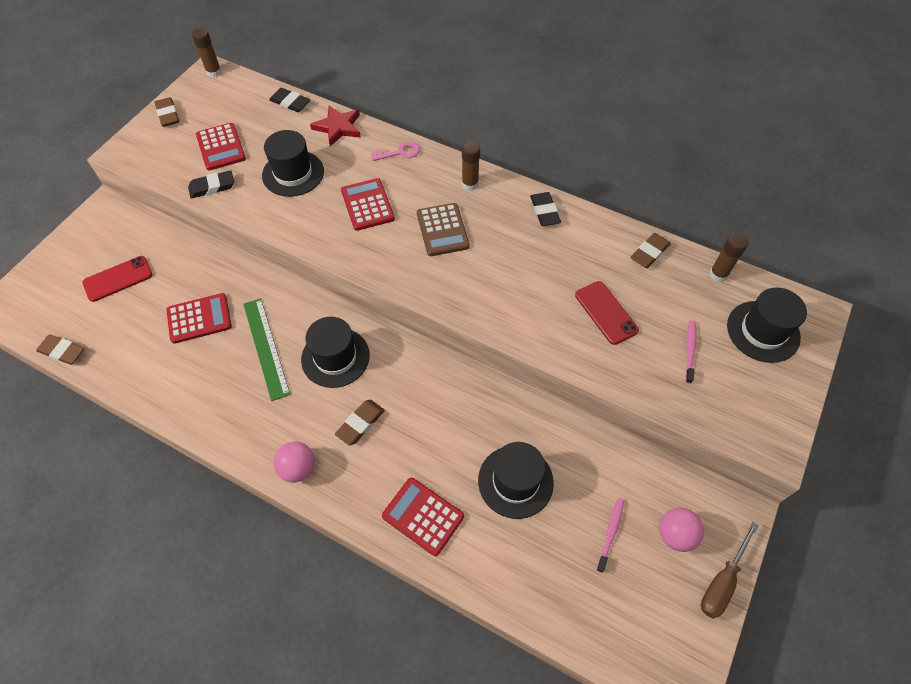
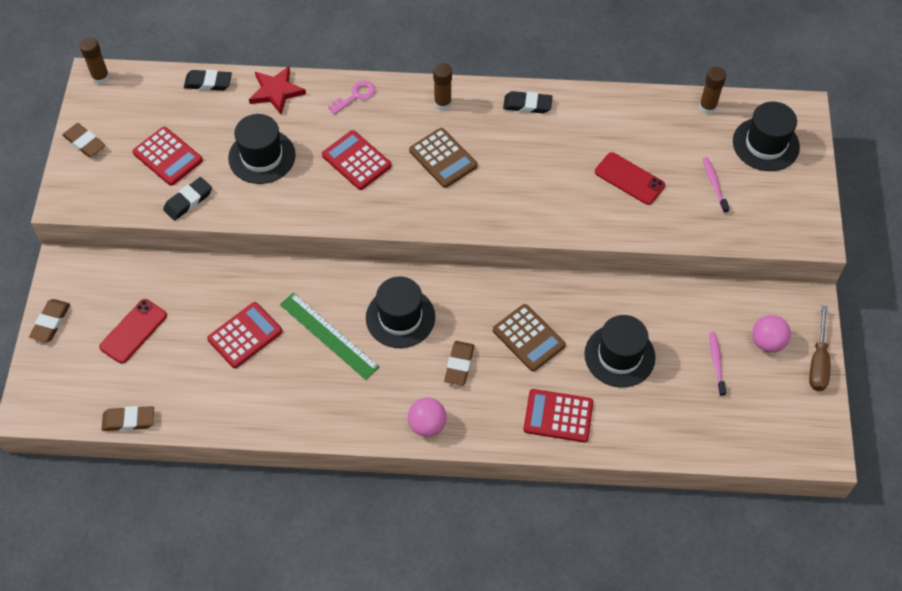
camera: 25 degrees left, 0 degrees up
black eraser [530,192,561,226] -> black eraser turned 45 degrees counterclockwise [503,91,552,114]
brown eraser [630,233,671,268] -> brown eraser moved to [29,299,70,342]
none -> brown calculator [493,304,566,371]

